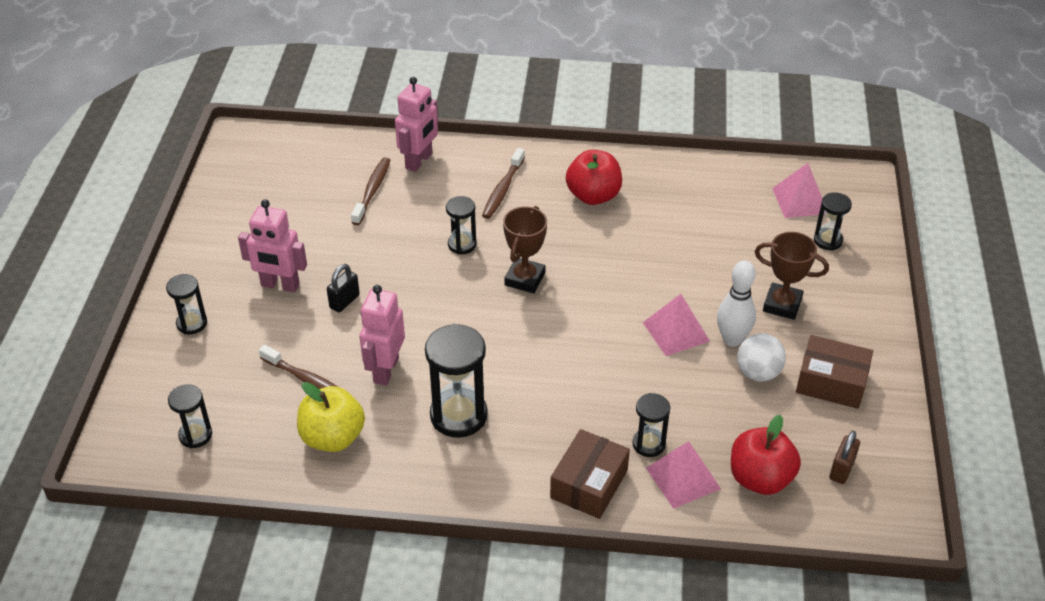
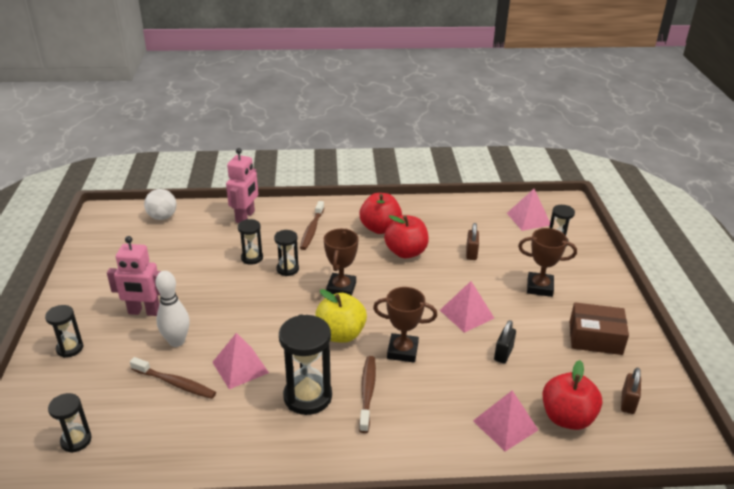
camera: 10 degrees left, 10 degrees down
yellow apple [297,382,365,452] -> yellow apple moved to [316,289,367,343]
black padlock [327,264,360,312] -> black padlock moved to [494,320,516,364]
brown toothbrush [351,157,390,225] -> brown toothbrush moved to [359,356,376,433]
pink robot [359,285,405,386] -> pink pyramid [212,333,269,389]
brown box [550,429,630,519] -> none
black hourglass [633,393,670,457] -> black hourglass moved to [238,219,263,265]
white bowling pin [717,260,756,347] -> white bowling pin moved to [155,271,190,347]
white ball [737,333,786,382] -> white ball moved to [144,189,176,220]
none -> brown trophy [373,287,437,362]
none -> red apple [384,215,429,258]
none -> brown padlock [466,223,479,260]

